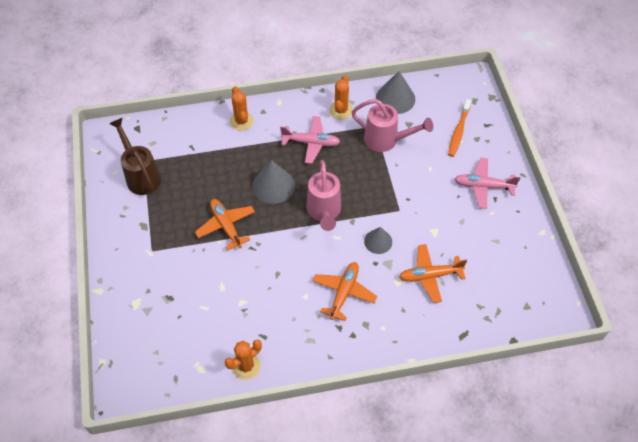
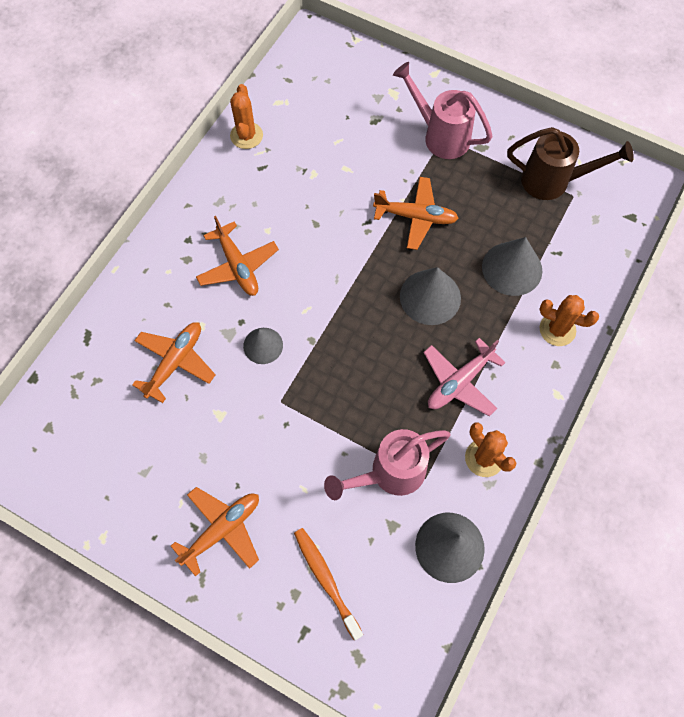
camera: 130 degrees right, 10 degrees up
pink watering can [306,160,341,231] -> pink watering can moved to [393,62,492,159]
pink plane [455,158,520,209] -> orange plane [171,487,259,577]
none -> grey cone [482,237,542,296]

